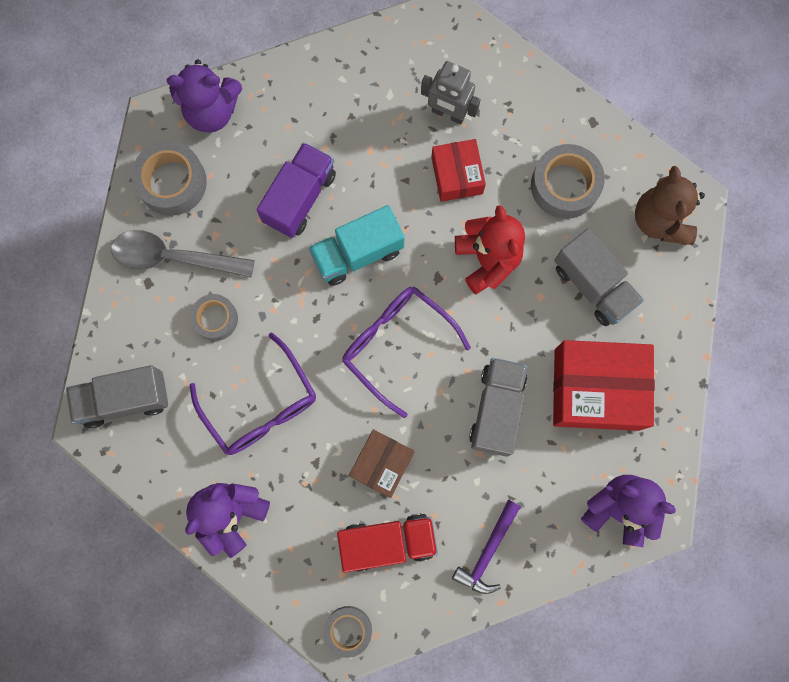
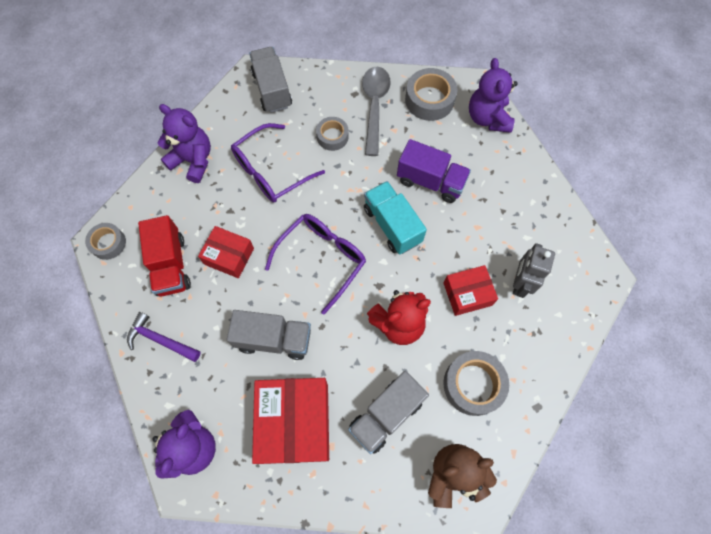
camera: 85 degrees right, 10 degrees down
brown box [349,429,415,498] -> red box [198,226,254,278]

